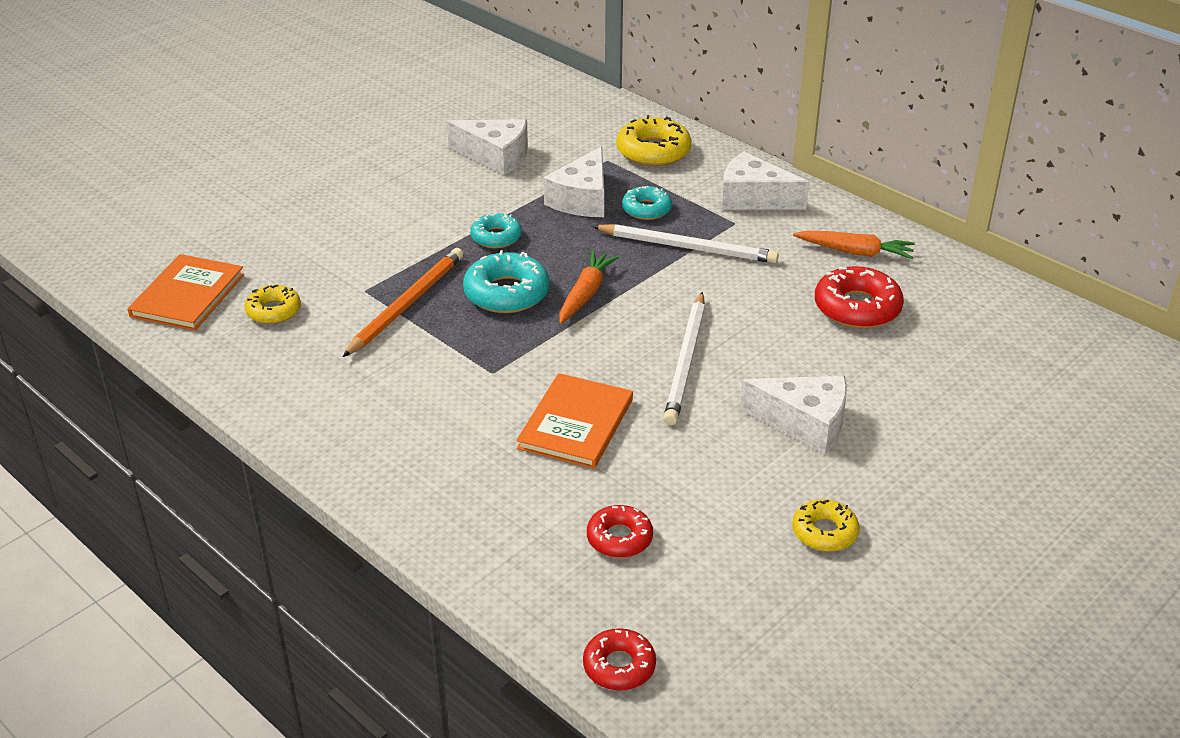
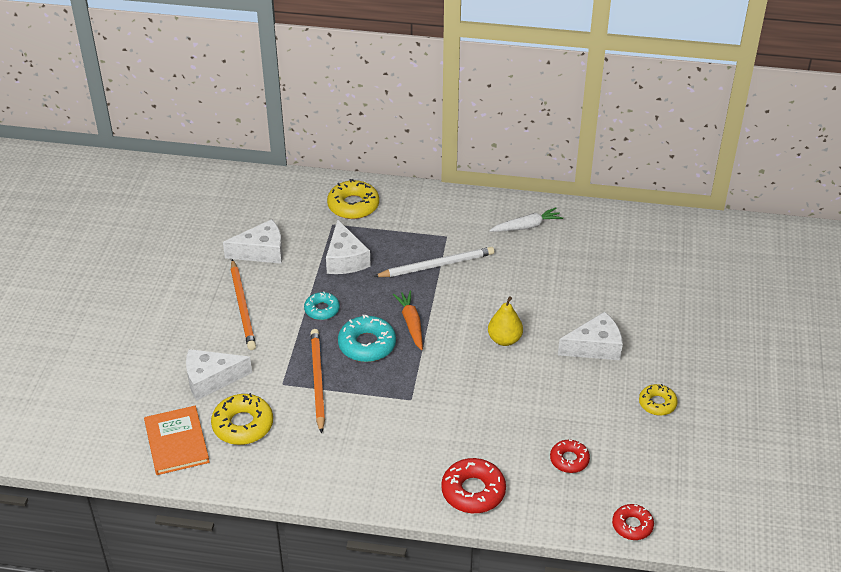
camera: 35 degrees left, 5 degrees up
yellow donut [245,285,301,324] -> yellow donut [211,393,273,445], size x1.59
orange book [516,373,633,469] -> none
turquoise donut [622,186,672,220] -> none
white pencil [664,292,705,425] -> yellow pear [488,296,523,346]
white cheese [722,151,809,210] -> white cheese moved to [186,349,252,401]
orange carrot [793,231,915,259] -> white carrot [489,207,563,232]
red donut [815,266,904,329] -> red donut moved to [441,458,506,513]
none -> orange pencil [231,259,256,350]

